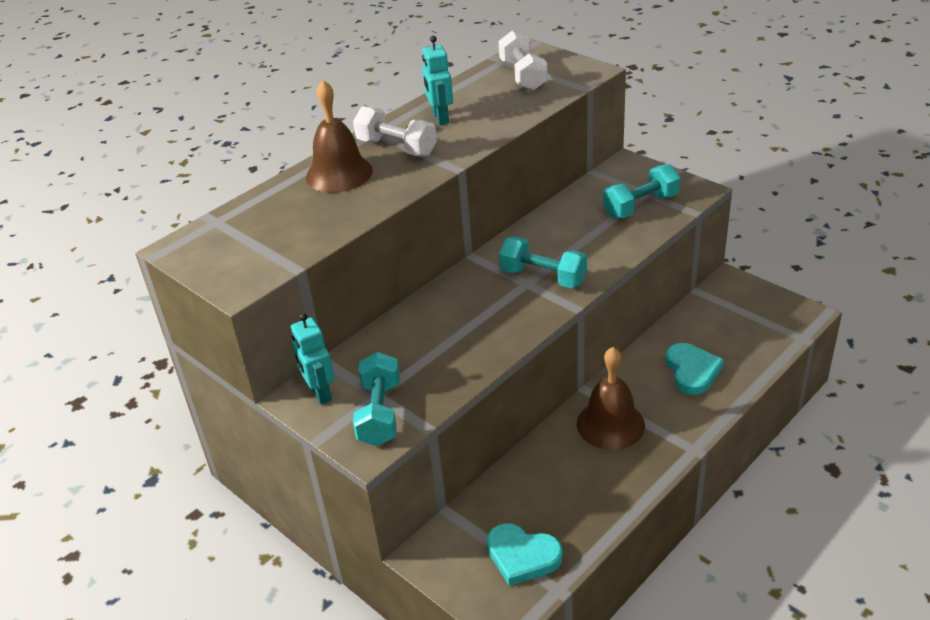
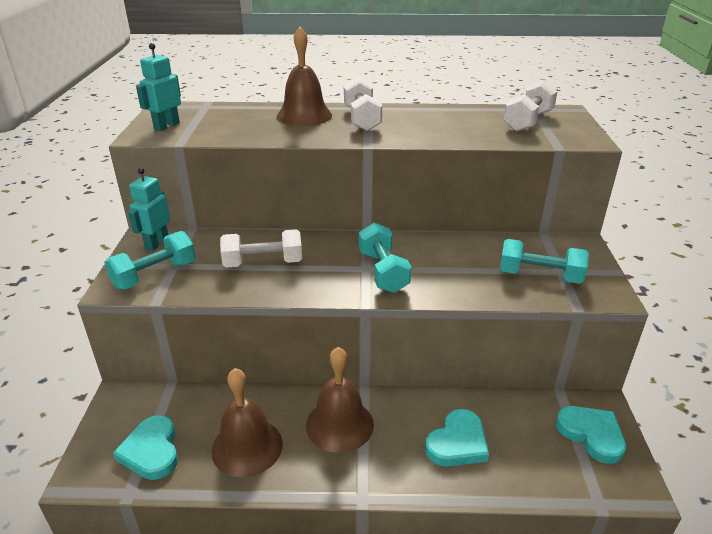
camera: 45 degrees right, 5 degrees down
turquoise robot [422,36,453,125] -> turquoise robot moved to [136,43,181,131]
none -> brown bell [211,368,283,477]
none -> white dumbbell [220,229,302,268]
none -> turquoise heart [556,406,626,464]

